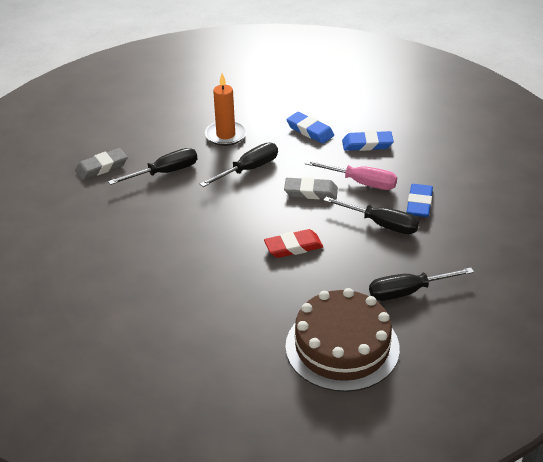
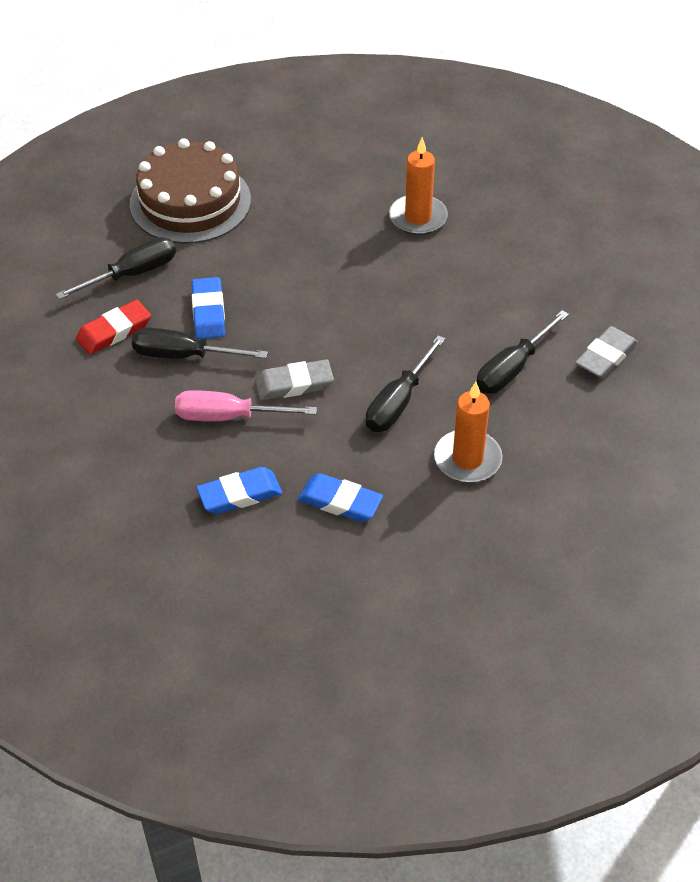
camera: 160 degrees right, 10 degrees up
red eraser [264,229,323,258] -> red eraser moved to [76,300,151,354]
blue eraser [407,184,433,217] -> blue eraser moved to [192,277,225,339]
none -> orange candle [389,137,448,235]

